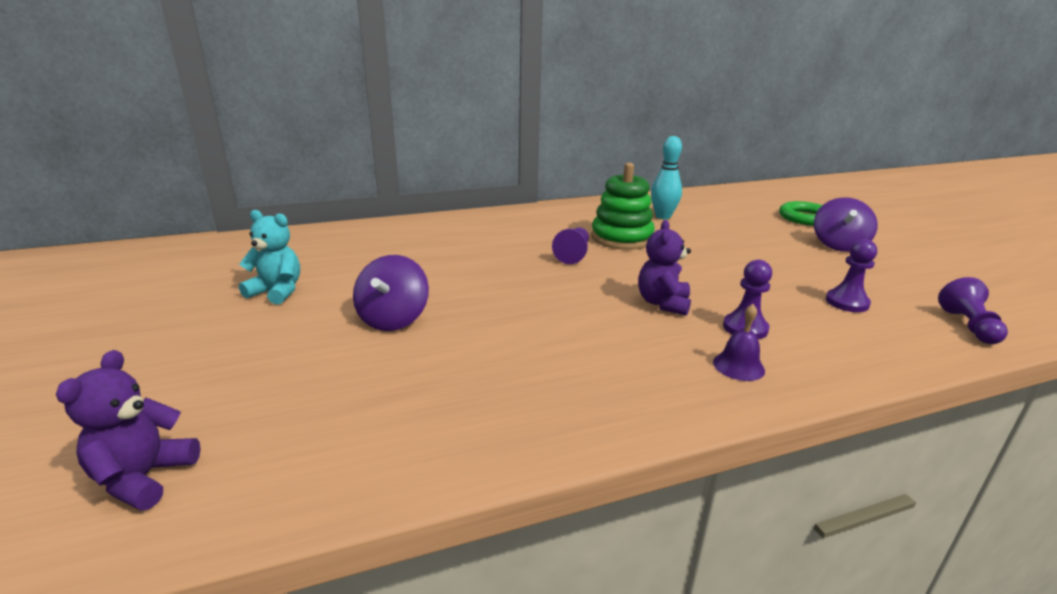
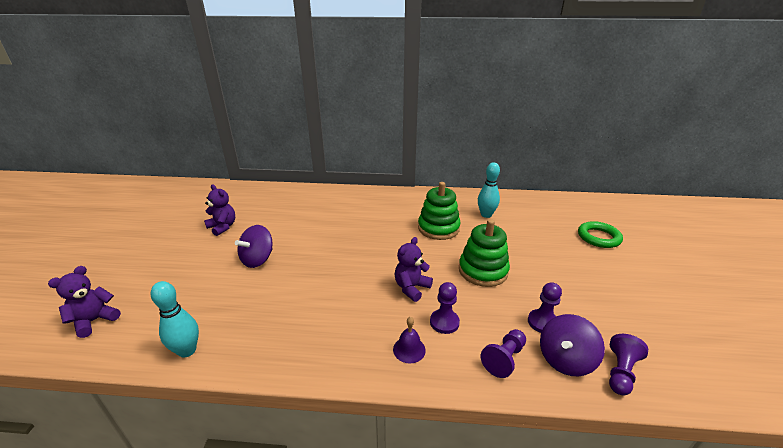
camera: 25 degrees right, 5 degrees up
turquoise teddy bear [239,210,300,304] -> purple teddy bear [204,184,235,236]
purple pawn [552,227,589,264] -> purple pawn moved to [481,329,526,378]
purple spinning top [814,197,878,252] -> purple spinning top moved to [540,314,605,376]
none -> turquoise bowling pin [151,281,199,358]
none -> green stacking toy [459,219,510,287]

